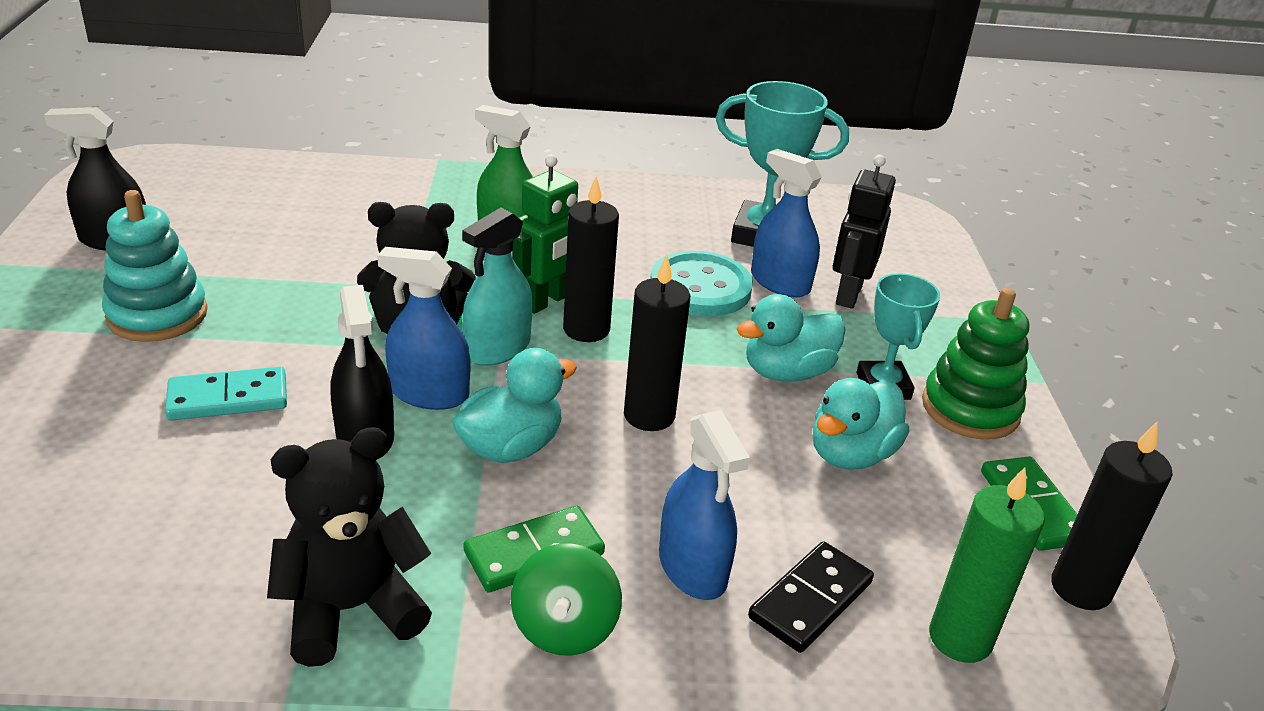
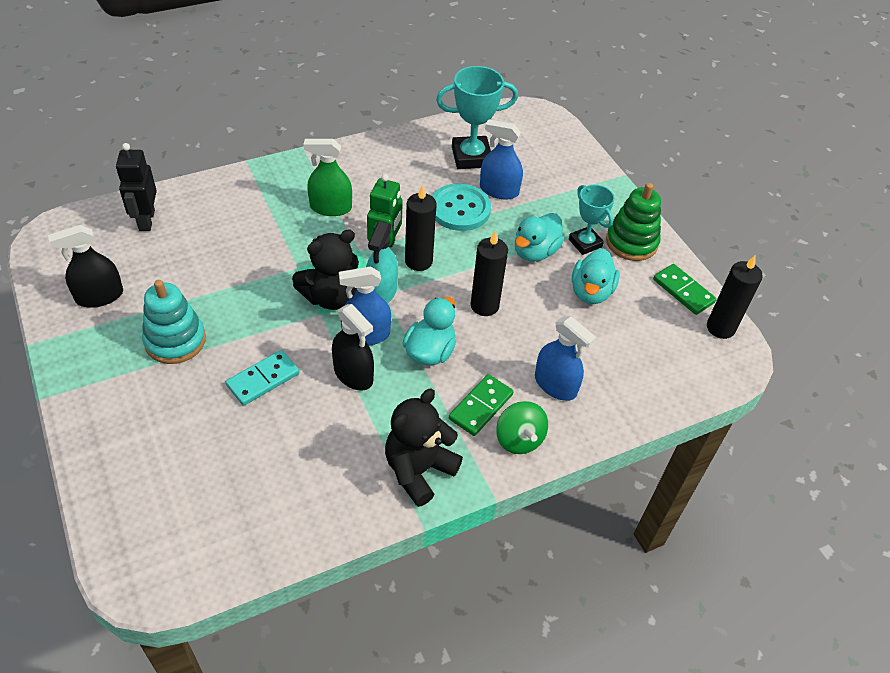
camera: 25 degrees left, 15 degrees up
black domino [748,541,874,653] -> none
black robot [833,155,896,309] -> black robot moved to [116,143,157,231]
green candle [929,467,1045,663] -> none

